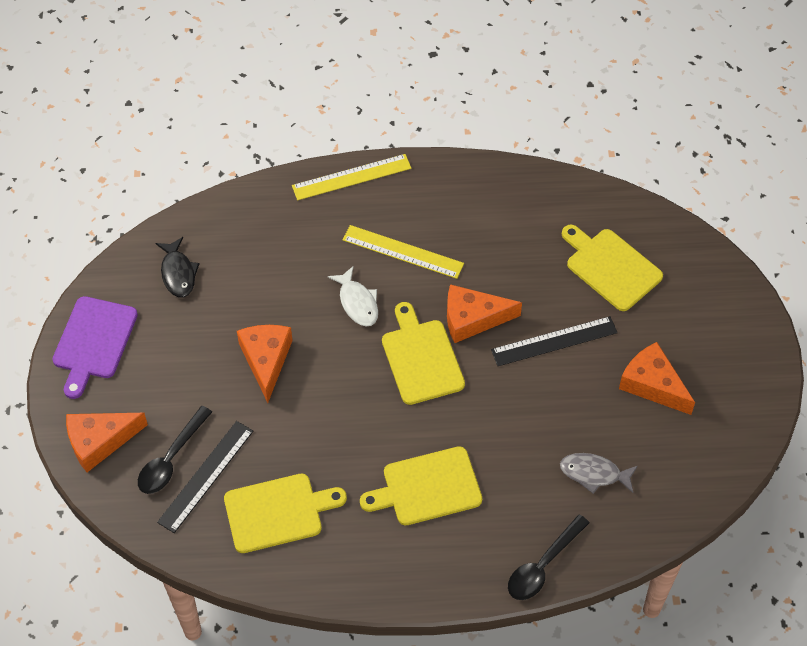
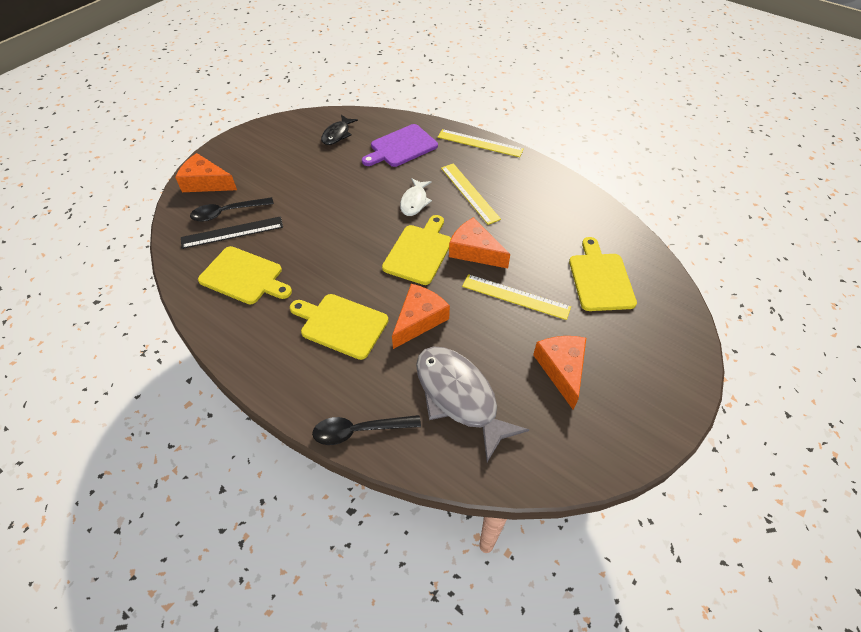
camera: 40 degrees right, 5 degrees down
purple cutting board [52,296,138,399] -> purple cutting board moved to [362,124,438,167]
orange cheese [237,325,293,403] -> orange cheese moved to [392,284,450,349]
black ruler [491,316,618,366] -> yellow ruler [462,274,571,320]
grey fish [560,453,638,494] -> grey fish [416,347,529,462], size x1.86

